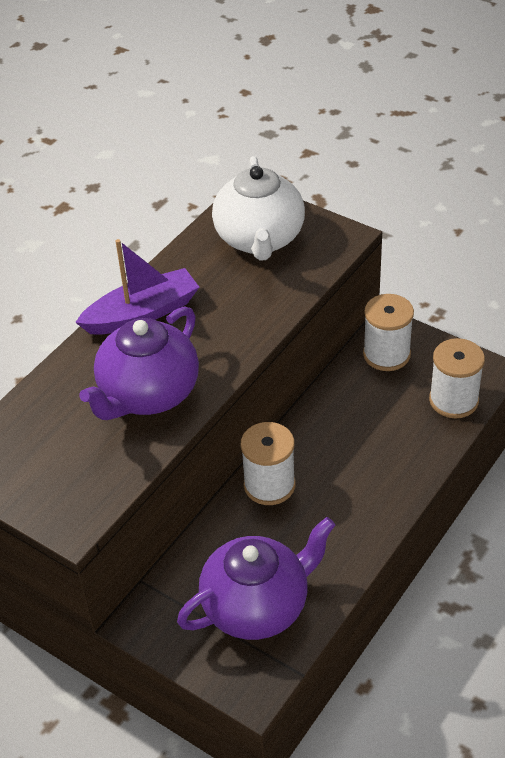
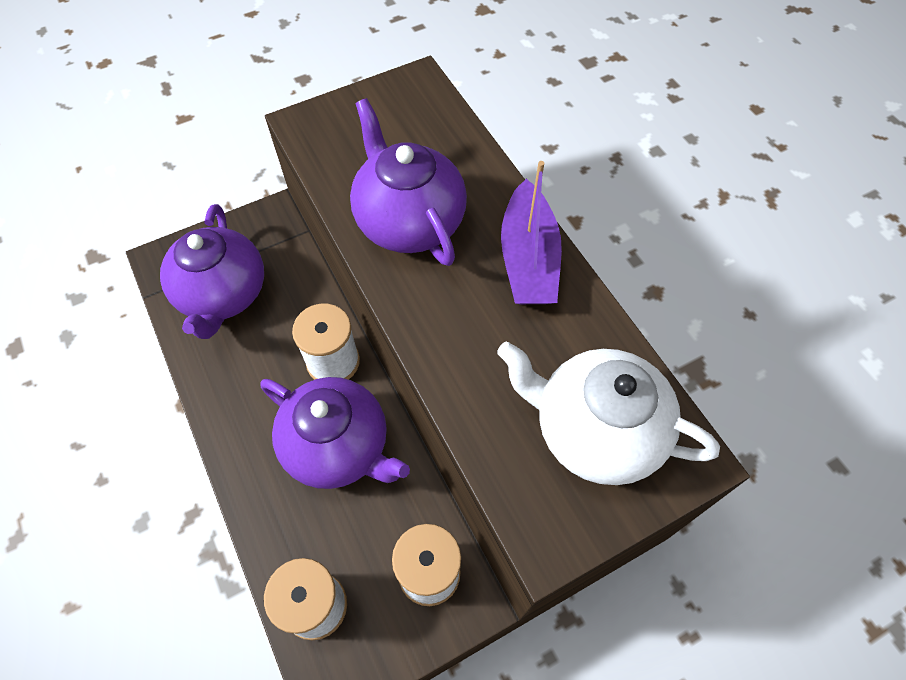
camera: 115 degrees right, 15 degrees up
none -> purple teapot [260,377,410,489]

